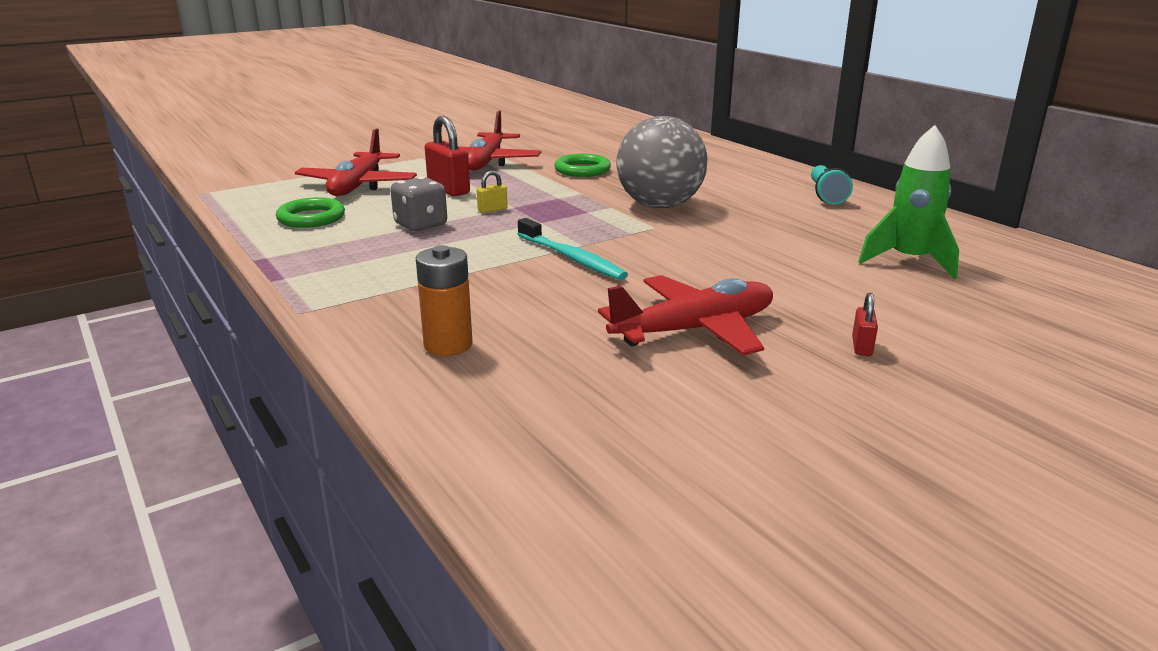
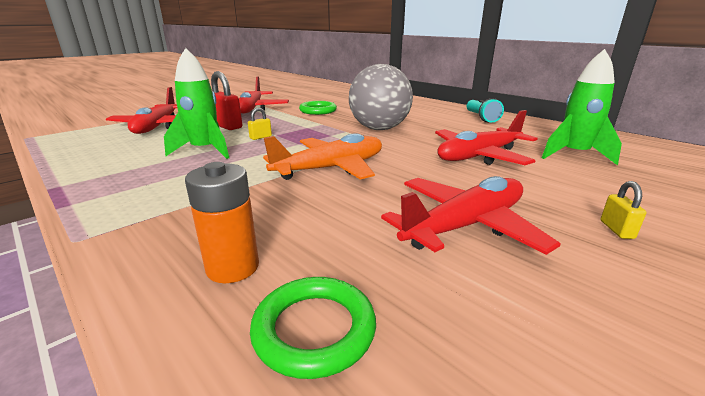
camera: 10 degrees left, 0 degrees up
green ring [276,197,345,228] -> green ring moved to [250,277,376,379]
grey dice [390,176,447,231] -> green rocket [164,48,229,159]
turquoise toothbrush [518,218,628,280] -> orange plane [263,133,382,180]
red padlock [852,293,878,356] -> yellow padlock [601,181,646,239]
none -> red plane [435,110,538,165]

